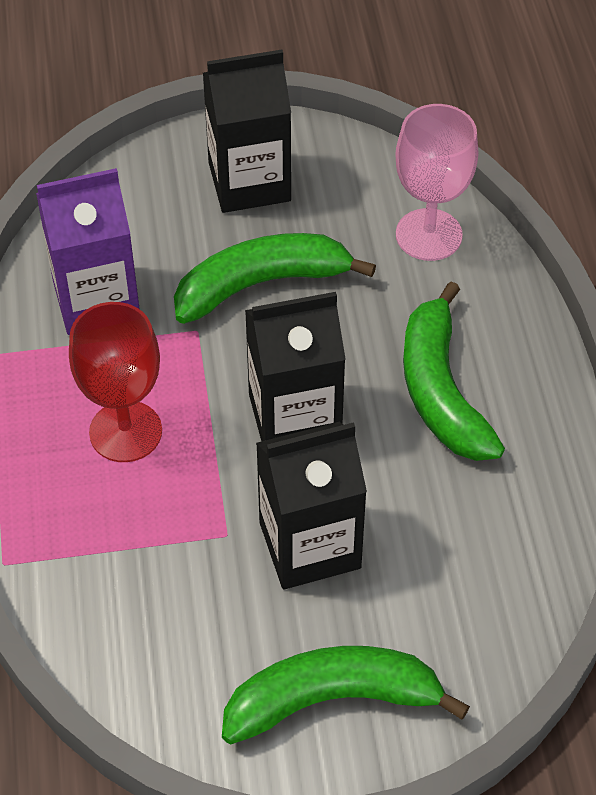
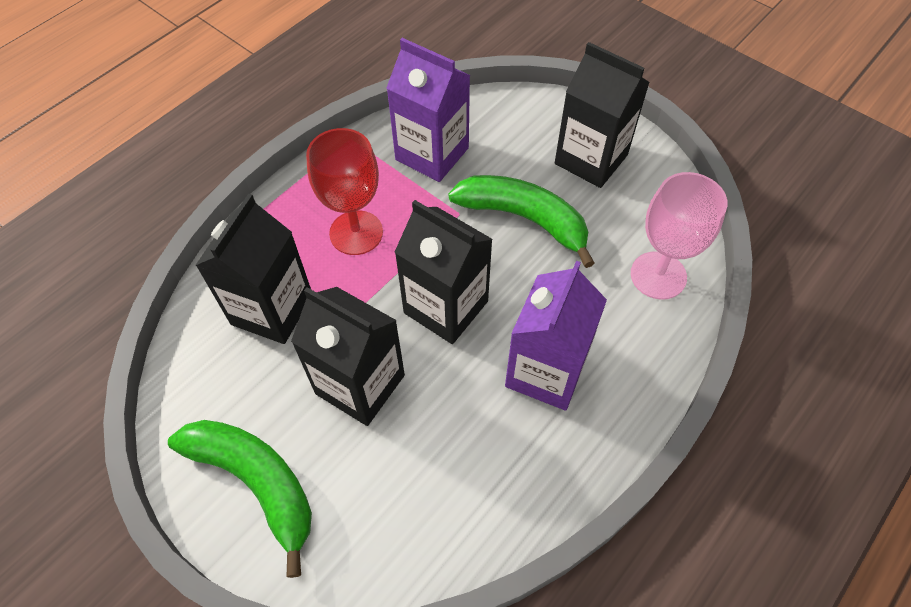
camera: 50 degrees right, 5 degrees up
green banana [403,281,505,461] -> purple carton [505,261,607,411]
none -> black carton [195,193,311,344]

